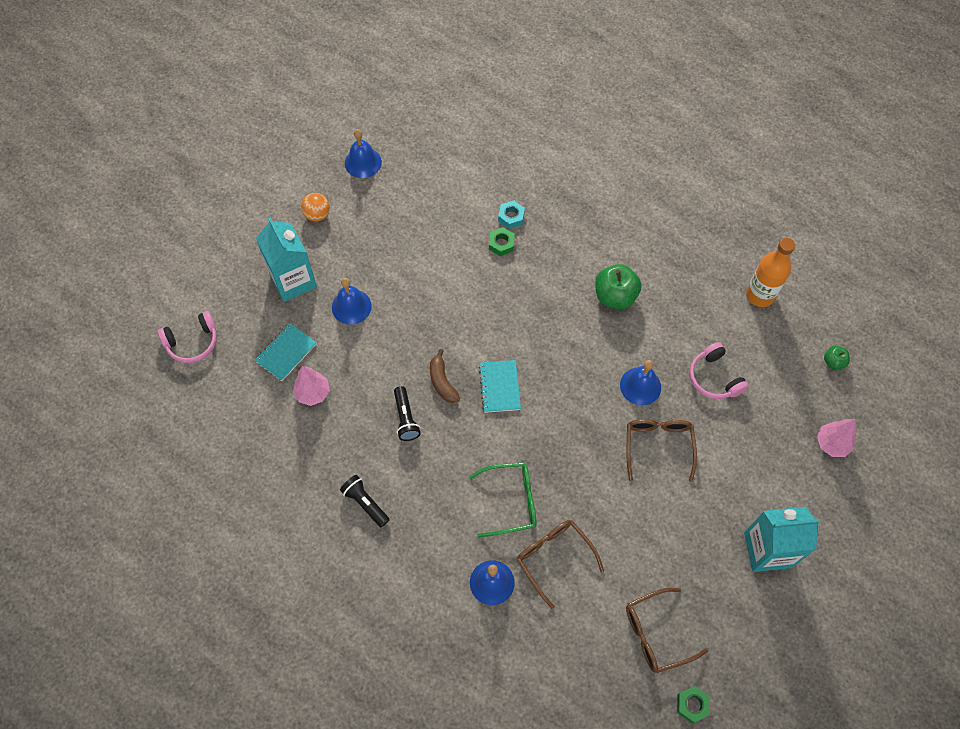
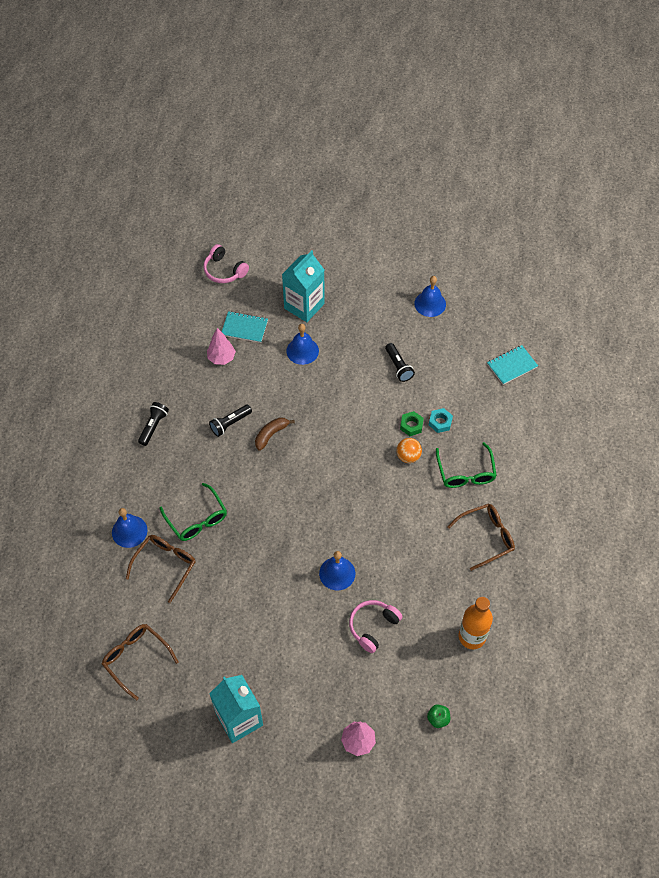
camera: 65 degrees right, 5 degrees down
orange ball [301,193,330,221] -> orange ball moved to [396,438,422,463]
turquoise notebook [479,360,521,413] -> turquoise notebook moved to [487,345,538,385]
green apple [595,264,642,309] -> none
brown glasses [626,419,697,482] -> brown glasses moved to [447,504,515,571]
green nut [677,686,710,723] -> none
none -> black flashlight [385,343,415,382]
none -> green glasses [436,442,497,488]

